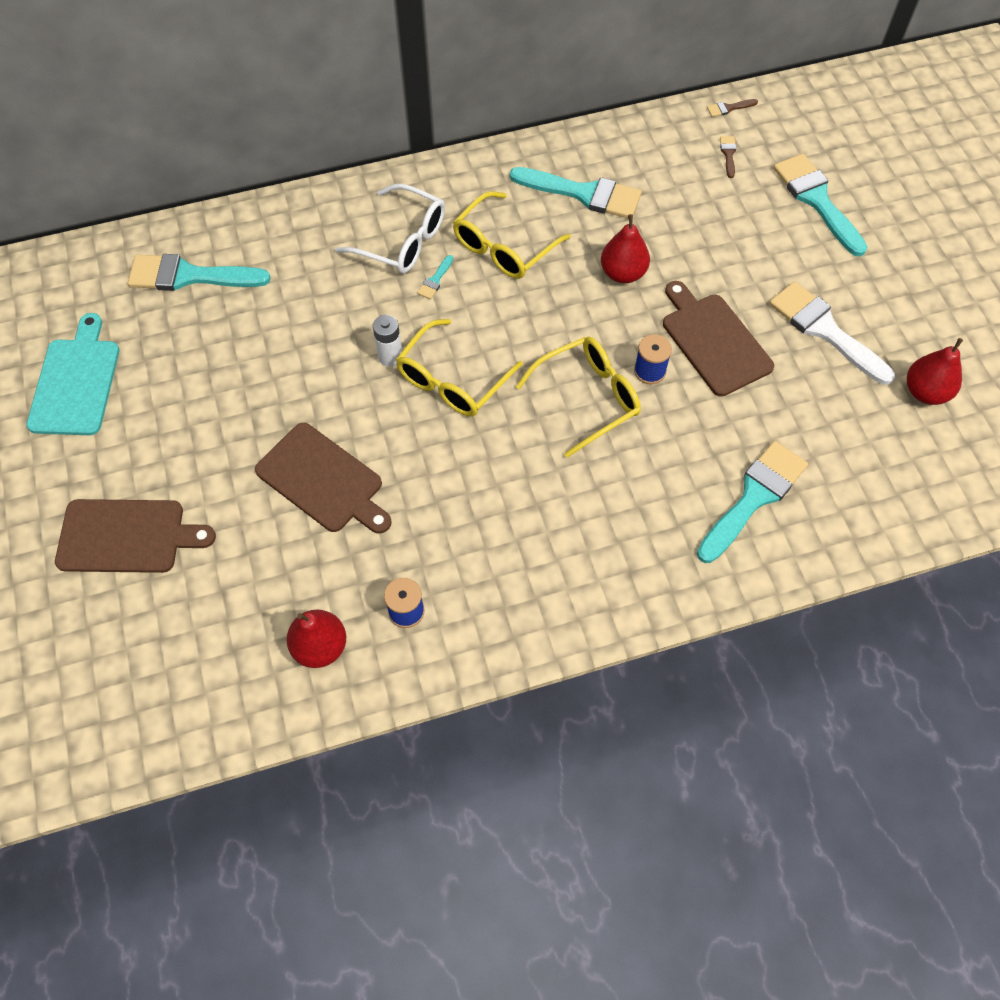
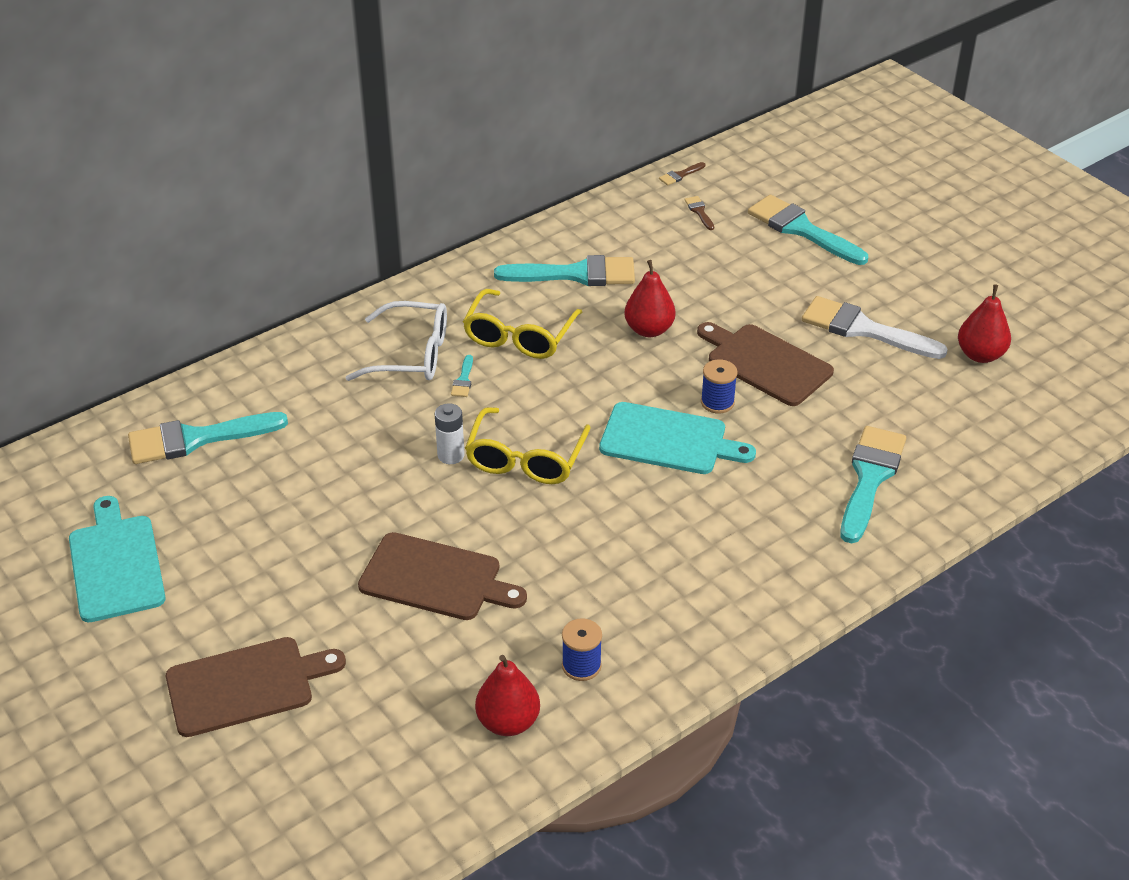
camera: 20 degrees left, 20 degrees down
yellow glasses [516,337,641,458] -> turquoise cutting board [599,402,756,474]

